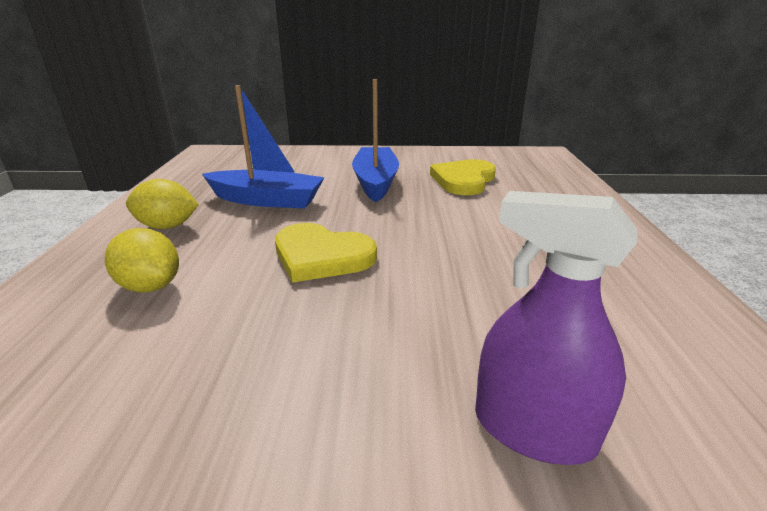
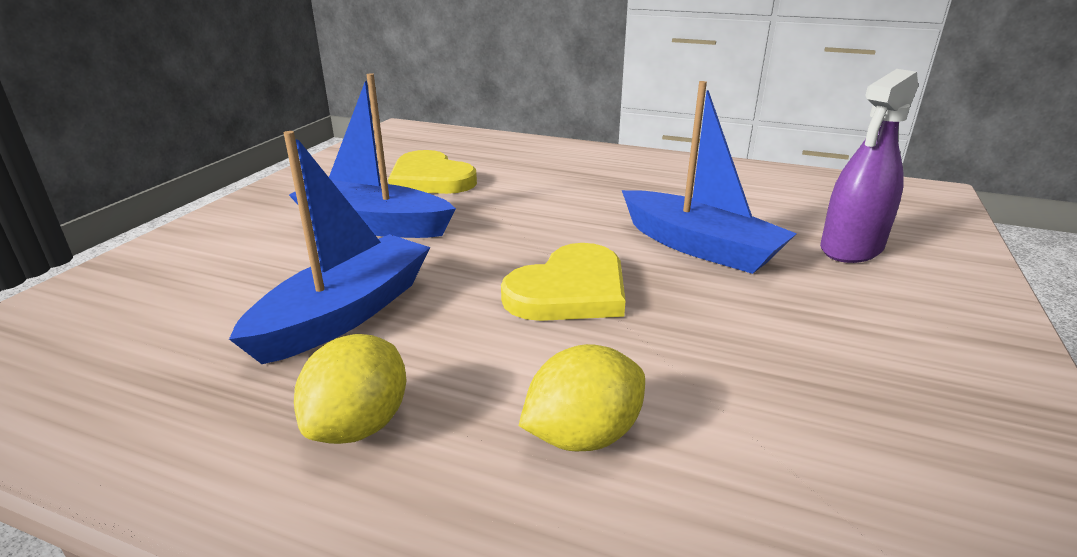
camera: 70 degrees left, 0 degrees up
none -> blue boat [622,81,797,274]

